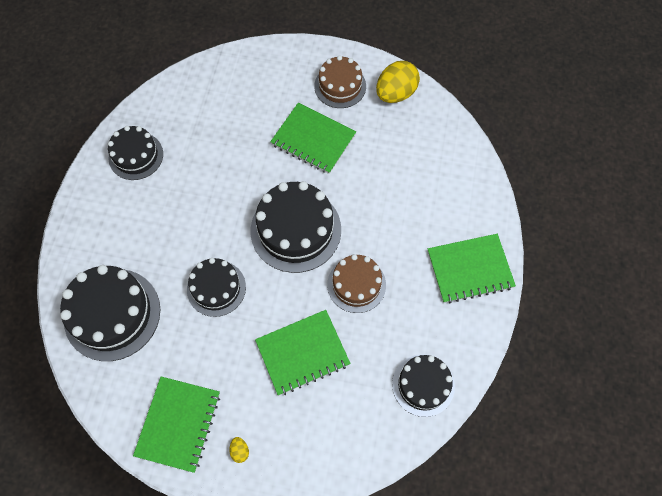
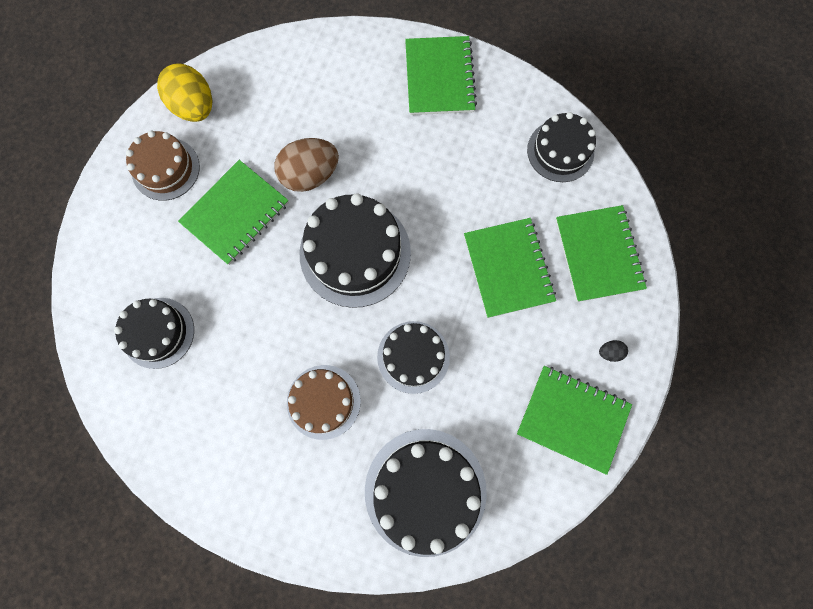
camera: 80 degrees left, 10 degrees up
black cake [108,126,163,180] -> black cake moved to [114,298,194,369]
yellow egg [229,437,249,463] -> black egg [599,340,628,362]
brown cake [327,254,386,313] -> brown cake moved to [287,365,361,440]
none -> brown egg [275,138,339,192]
none -> green notebook [556,205,647,302]

